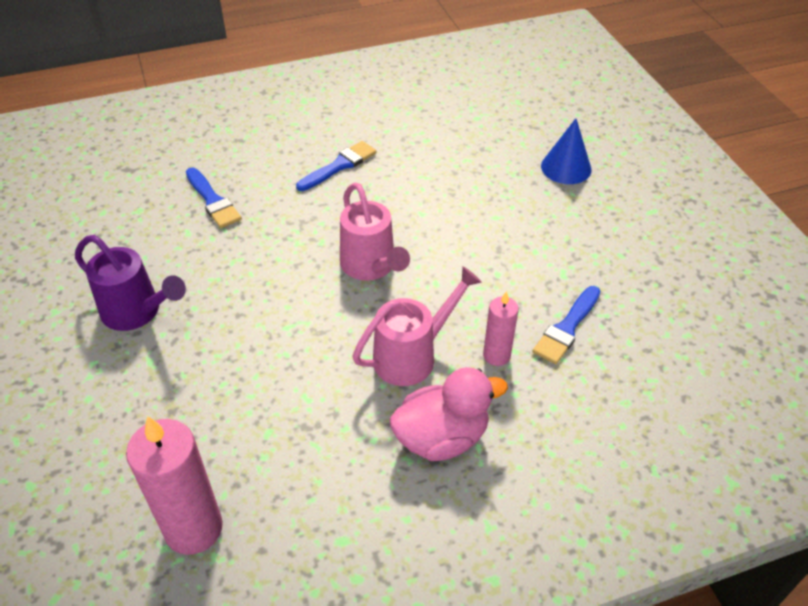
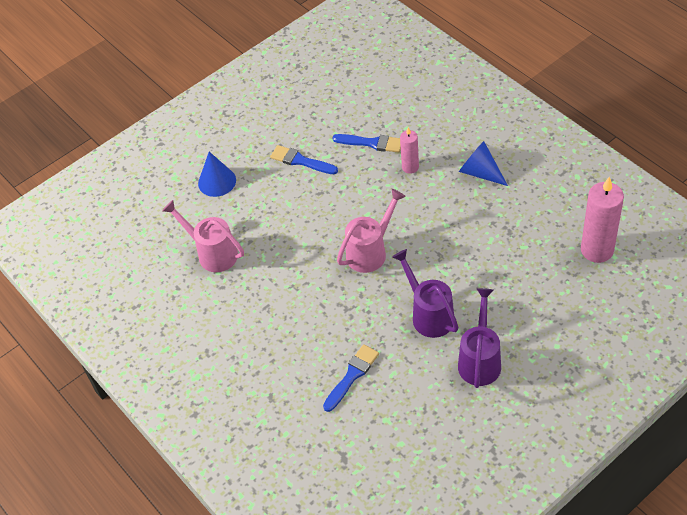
camera: 105 degrees left, 5 degrees up
blue brush [296,141,376,191] -> blue brush moved to [270,145,338,174]
pink watering can [352,266,482,386] -> pink watering can moved to [162,200,244,272]
pink duck [390,367,508,461] -> blue cone [459,141,508,186]
none -> purple watering can [392,249,459,338]

